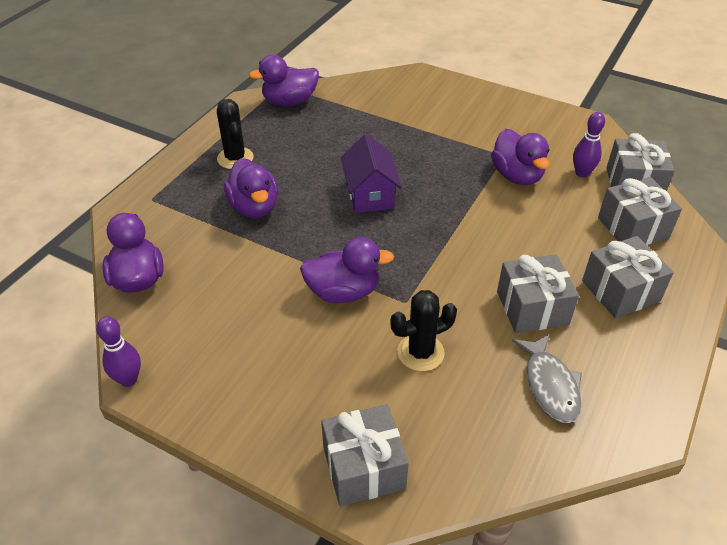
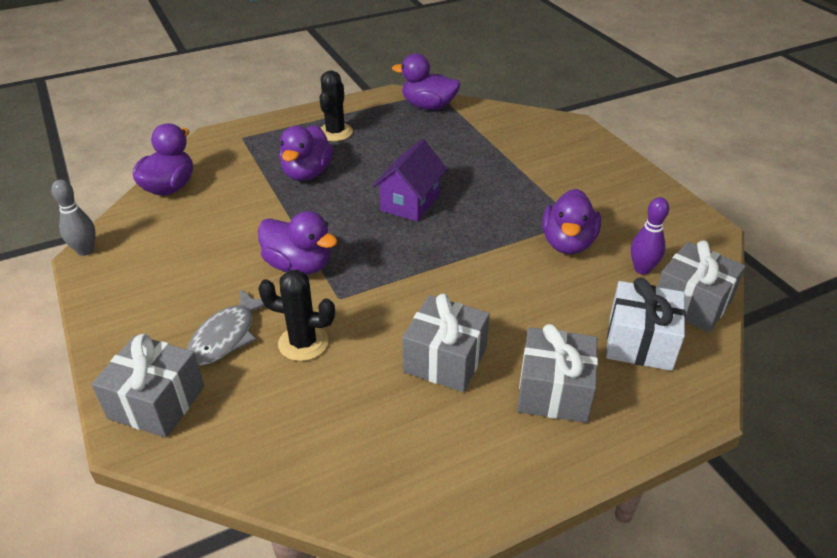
camera: 35 degrees right, 5 degrees down
purple bowling pin [96,316,141,387] -> grey bowling pin [51,180,96,256]
grey fish [512,334,582,423] -> grey fish moved to [187,289,265,366]
grey gift [598,177,682,245] -> white gift [606,278,686,371]

